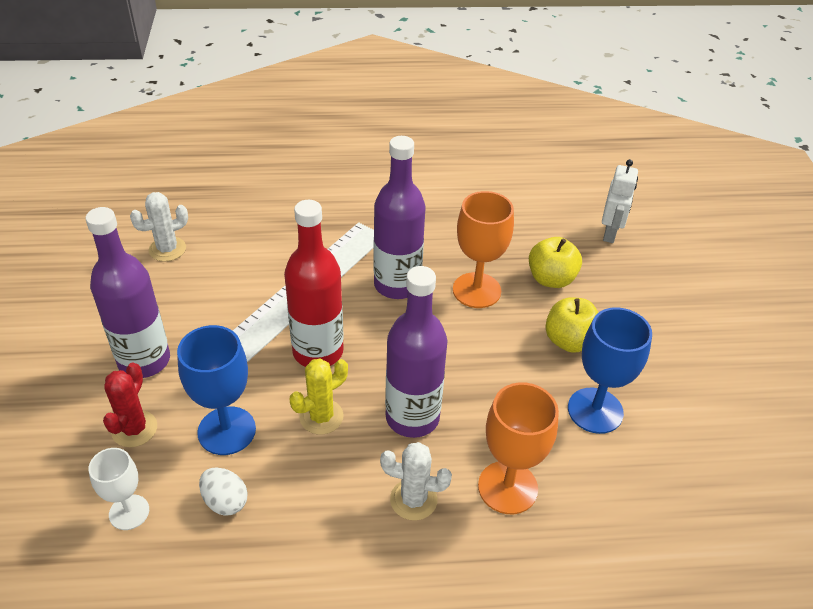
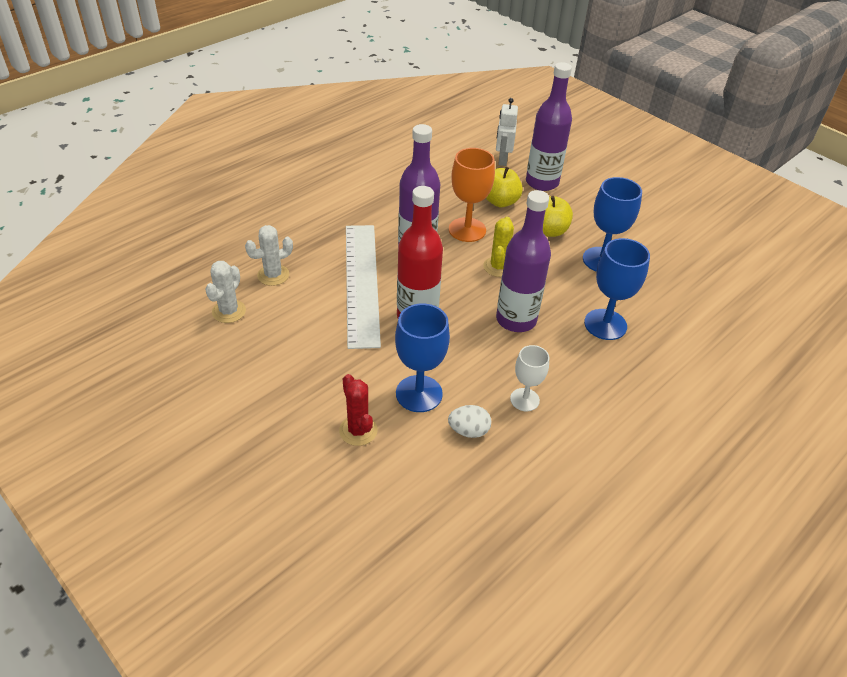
camera: 40 degrees left, 0 degrees up
purple bottle [86,207,170,378] -> purple bottle moved to [526,62,572,191]
white goblet [88,448,149,530] -> white goblet moved to [510,345,549,411]
yellow cactus [290,358,348,435] -> yellow cactus moved to [483,217,514,277]
white cactus [380,442,452,521] -> white cactus moved to [245,225,293,286]
orange goblet [478,382,559,514] -> blue goblet [584,238,650,340]
white robot [602,159,638,243] -> white robot turned 150 degrees counterclockwise [496,98,518,166]

